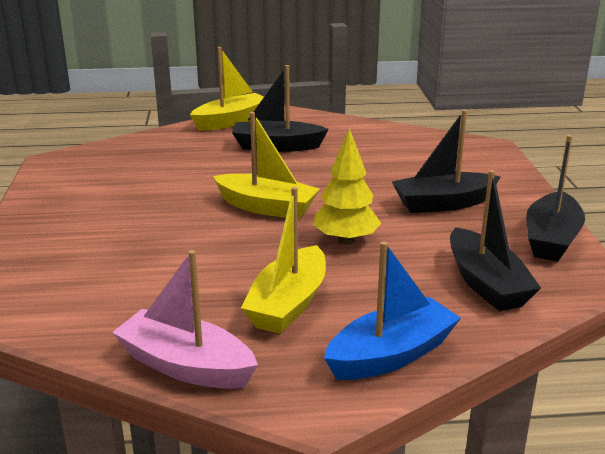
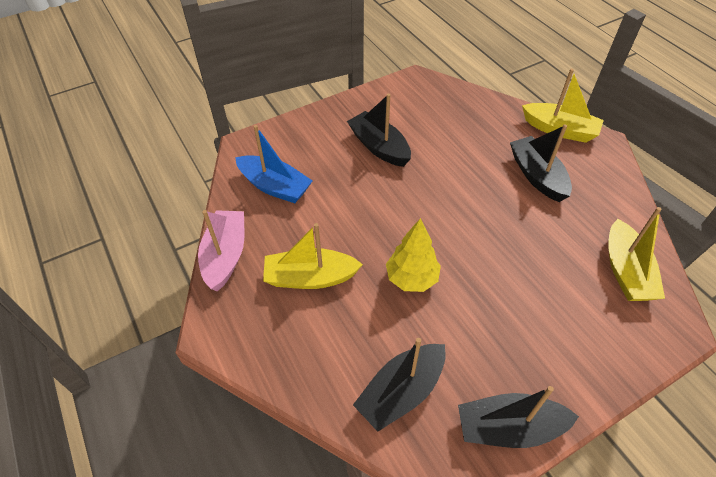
camera: 65 degrees right, 25 degrees up
yellow boat [213,112,320,219] -> yellow boat moved to [608,207,665,301]
blue boat [324,241,461,380] -> blue boat moved to [235,125,312,203]
black boat [392,110,500,213] -> black boat moved to [347,94,411,167]

